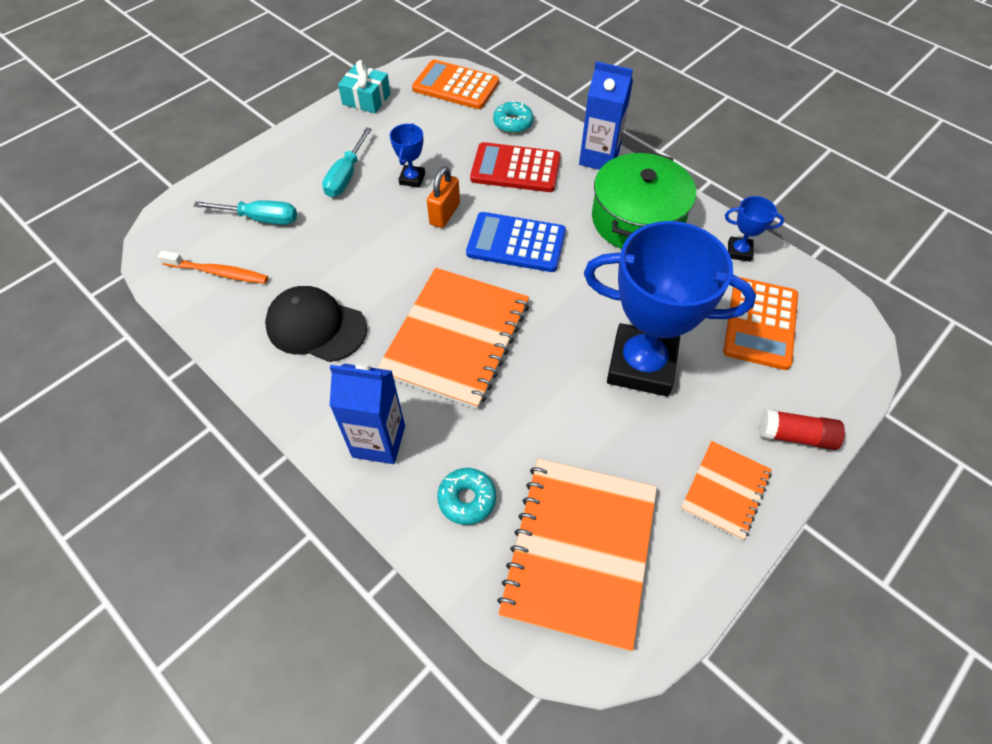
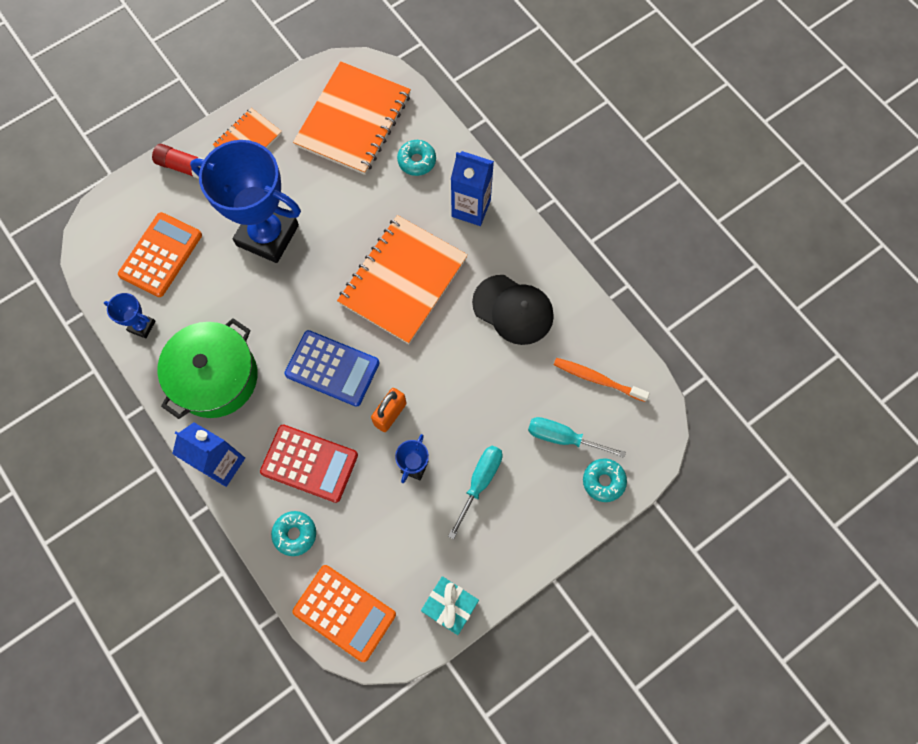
camera: 170 degrees left, 15 degrees up
none -> turquoise donut [583,458,627,502]

